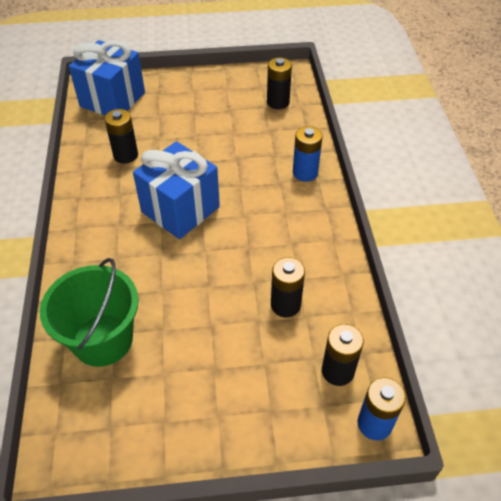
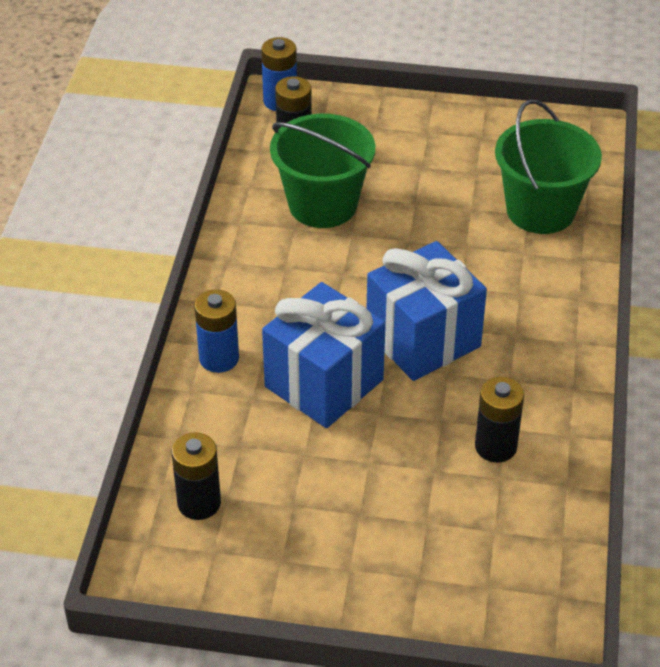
camera: 165 degrees left, 5 degrees down
blue gift [69,40,145,115] -> blue gift moved to [262,282,386,428]
black battery [271,257,305,317] -> green bucket [270,114,375,228]

